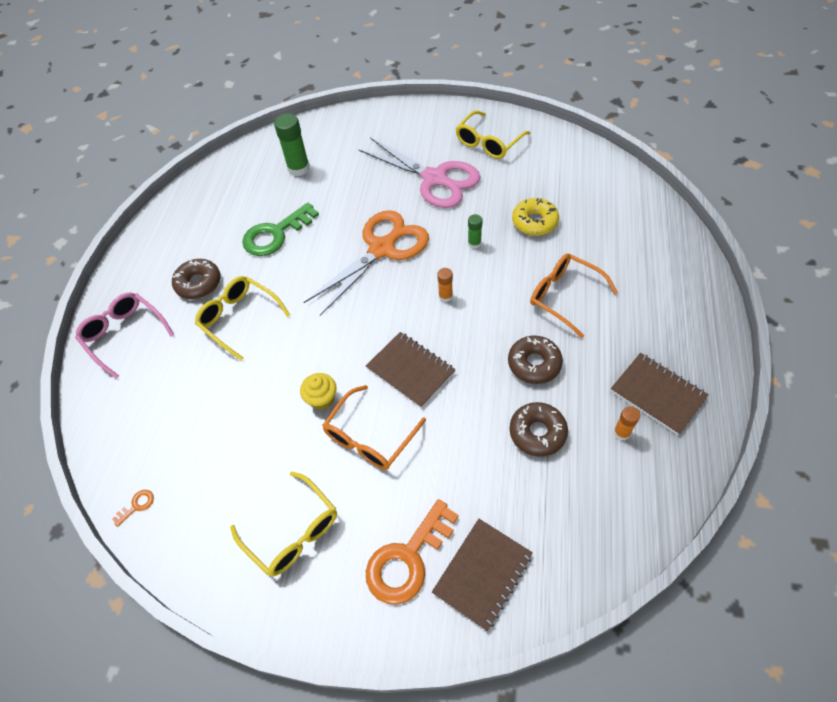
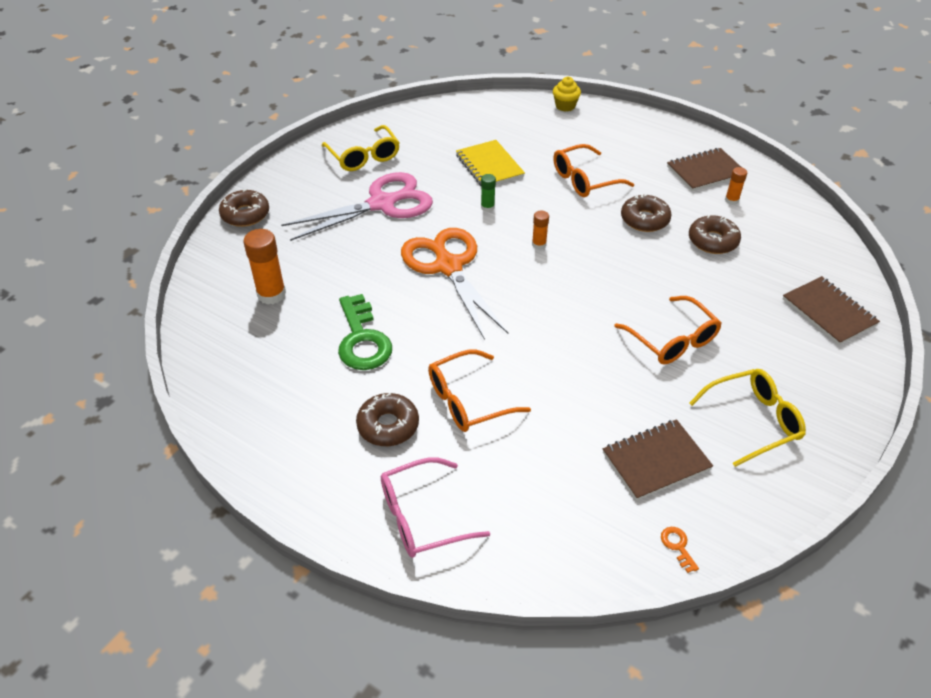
camera: 70 degrees left, 10 degrees down
yellow glasses [195,276,290,361] -> orange glasses [428,350,531,432]
green glue stick [274,114,310,176] -> orange glue stick [243,229,286,304]
yellow cupcake [300,373,337,410] -> yellow cupcake moved to [553,77,581,112]
brown notebook [366,332,455,408] -> brown notebook moved to [603,419,713,501]
orange key [366,499,459,605] -> none
yellow donut [512,198,559,236] -> yellow notebook [456,140,525,186]
none -> brown donut [219,189,269,227]

